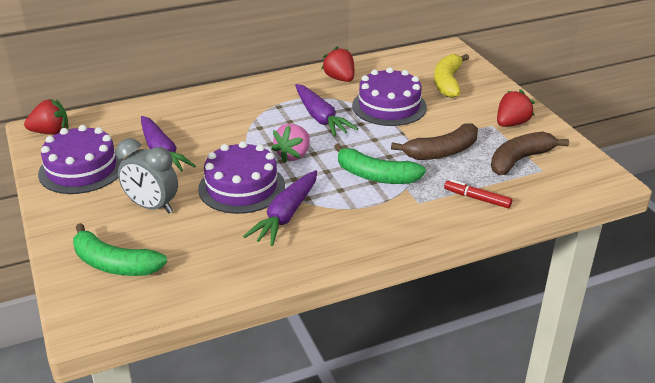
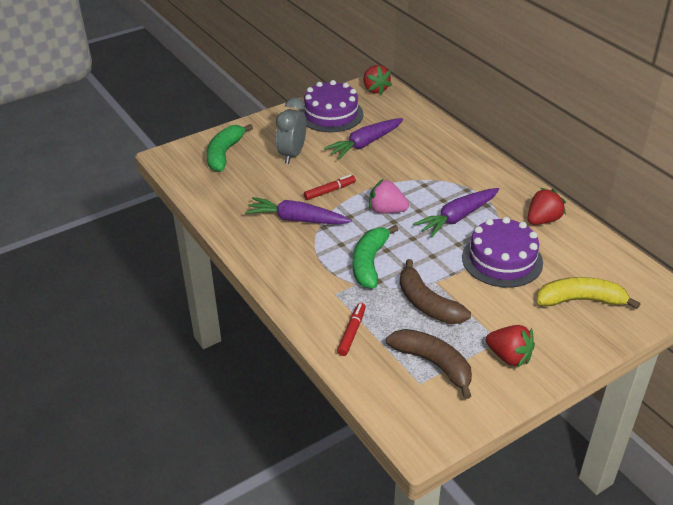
camera: 80 degrees right, 5 degrees up
purple cake [198,141,285,214] -> red marker [304,175,356,200]

